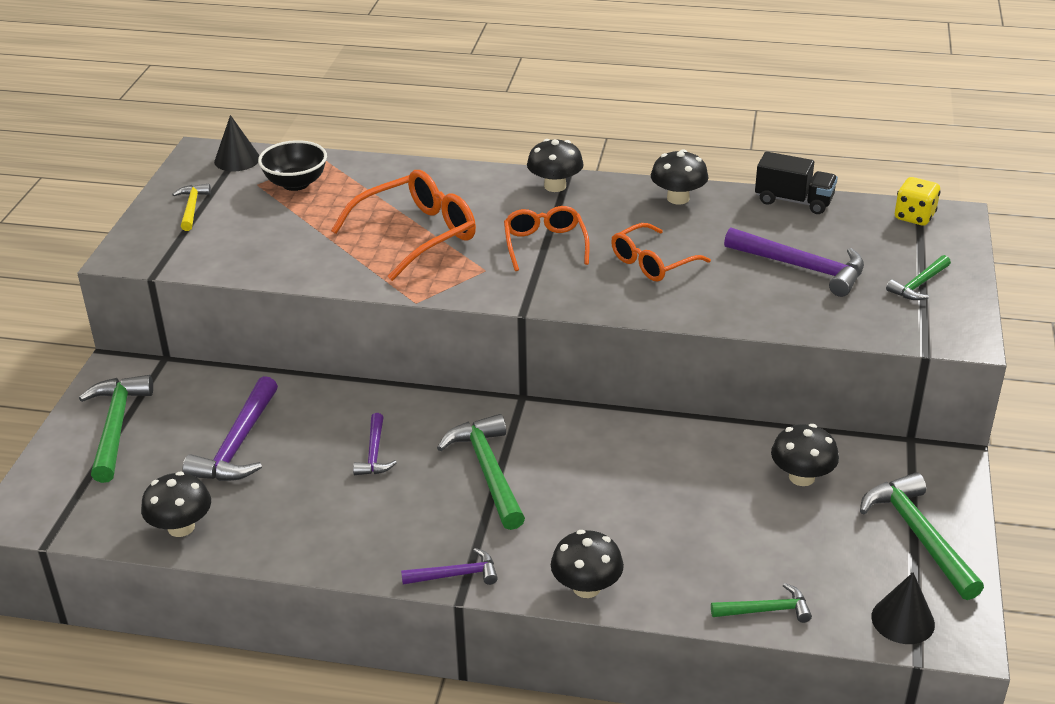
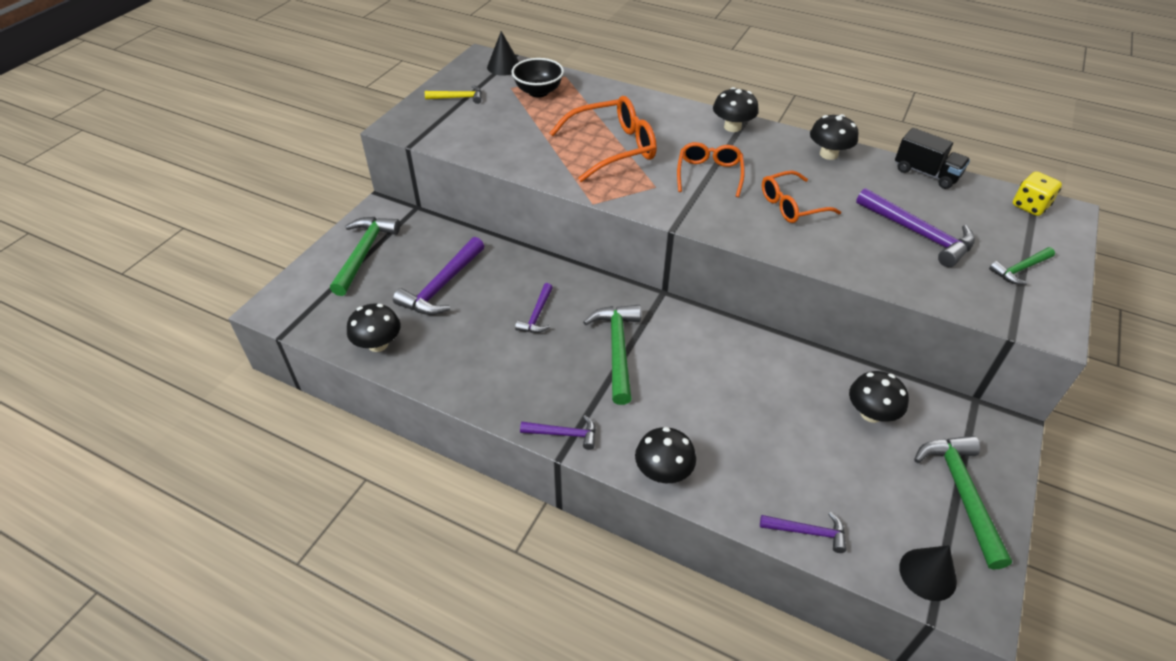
camera: 15 degrees right, 10 degrees up
yellow hammer [172,184,211,231] -> yellow hammer turned 75 degrees clockwise [425,85,481,104]
green hammer [711,583,812,623] -> purple hammer [760,512,846,553]

